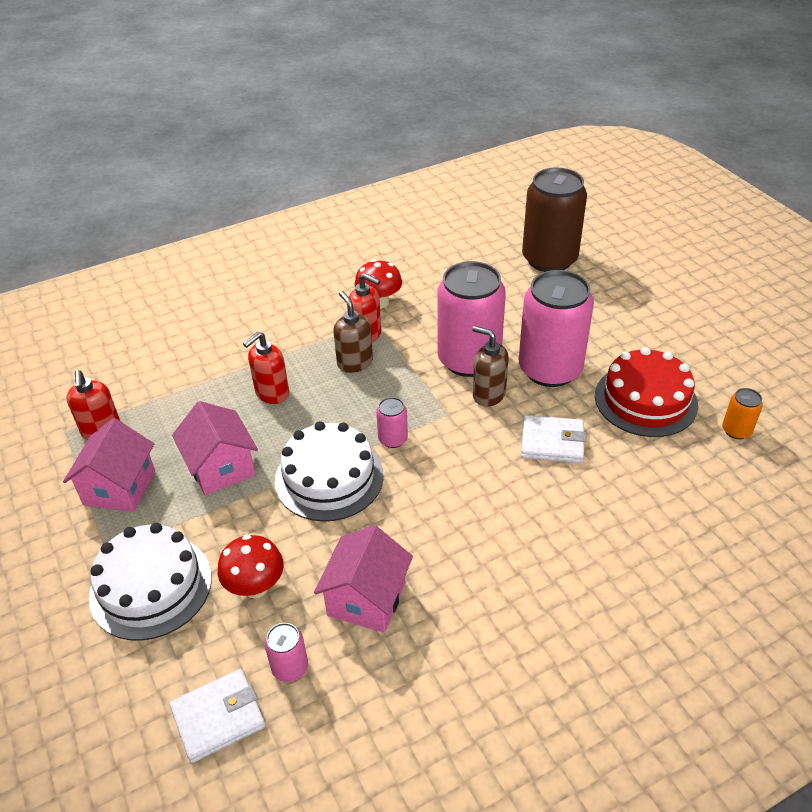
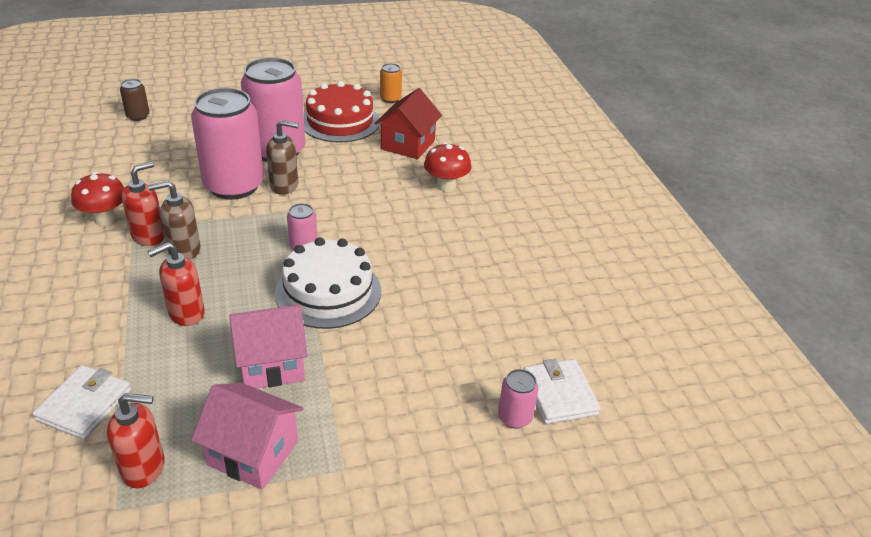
camera: 80 degrees left, 5 degrees down
white cake [89,523,212,641] -> none
red mushroom [218,535,284,598] -> red mushroom moved to [424,142,471,192]
red soap dispenser [243,331,289,404] -> red soap dispenser turned 90 degrees clockwise [147,242,205,326]
pink can [265,623,308,682] -> pink can moved to [498,369,538,429]
pink house [314,525,413,633] -> none
brown soap dispenser [472,326,509,407] -> brown soap dispenser turned 135 degrees counterclockwise [266,120,299,195]
white wallet [521,415,586,463] -> white wallet moved to [32,365,131,440]
brown can [522,168,587,272] -> brown can [120,79,150,121], size x0.43
none -> red house [375,88,442,160]

